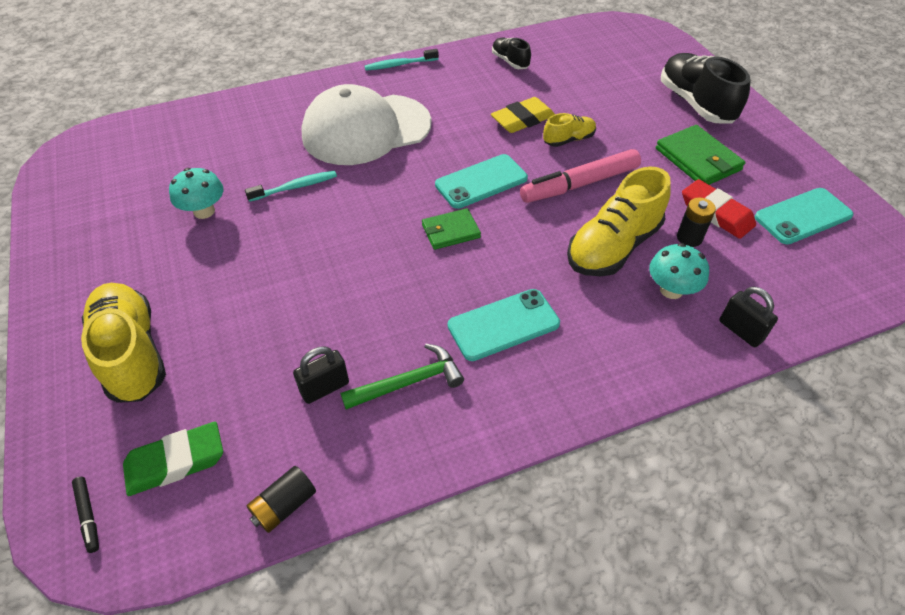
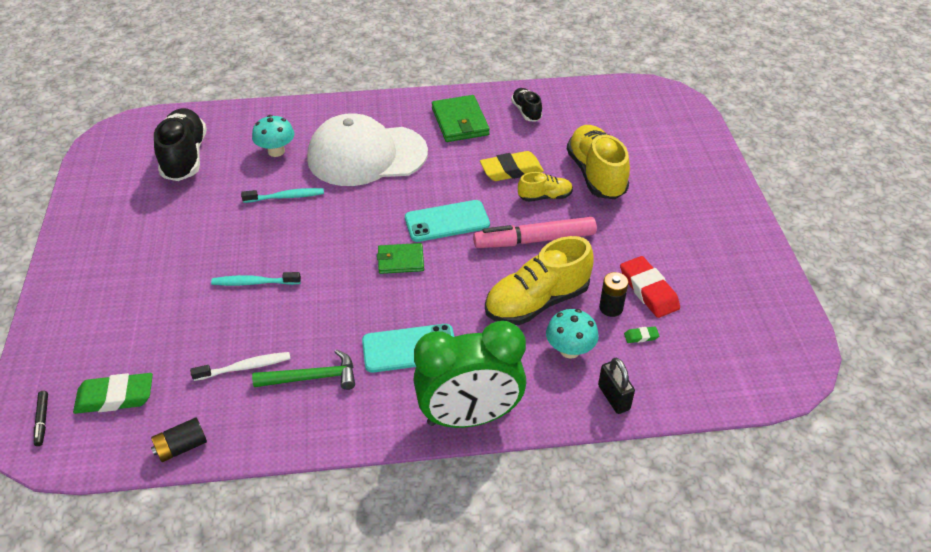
camera: 15 degrees right, 5 degrees down
yellow shoe [81,283,166,403] -> yellow shoe moved to [567,125,630,199]
turquoise mushroom [169,168,224,219] -> turquoise mushroom moved to [252,115,294,157]
black padlock [293,346,349,404] -> white toothbrush [190,352,290,381]
turquoise toothbrush [364,49,439,71] -> turquoise toothbrush moved to [211,272,301,286]
green wallet [656,125,746,185] -> green wallet moved to [432,95,490,142]
black shoe [661,53,751,124] -> black shoe moved to [154,108,207,181]
turquoise phone [754,188,853,245] -> none
none -> green clock [413,321,526,428]
none -> green eraser [624,327,659,343]

